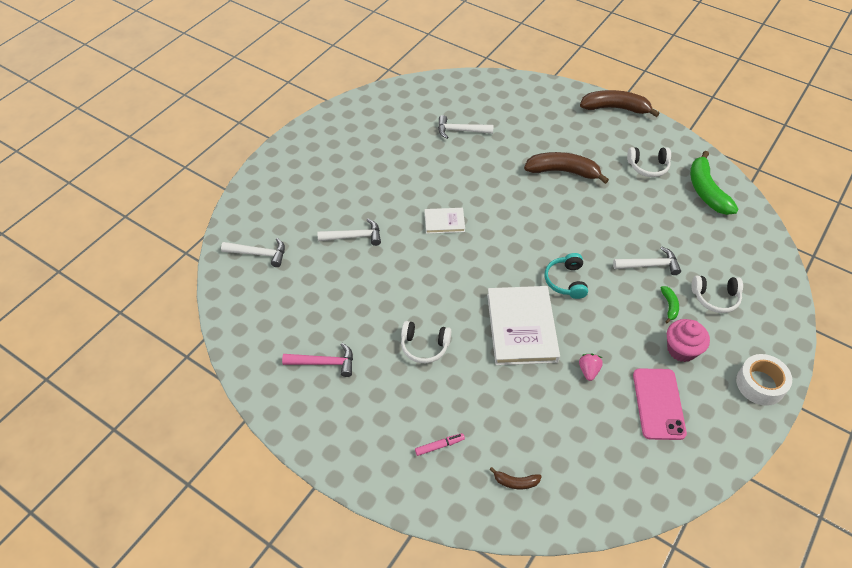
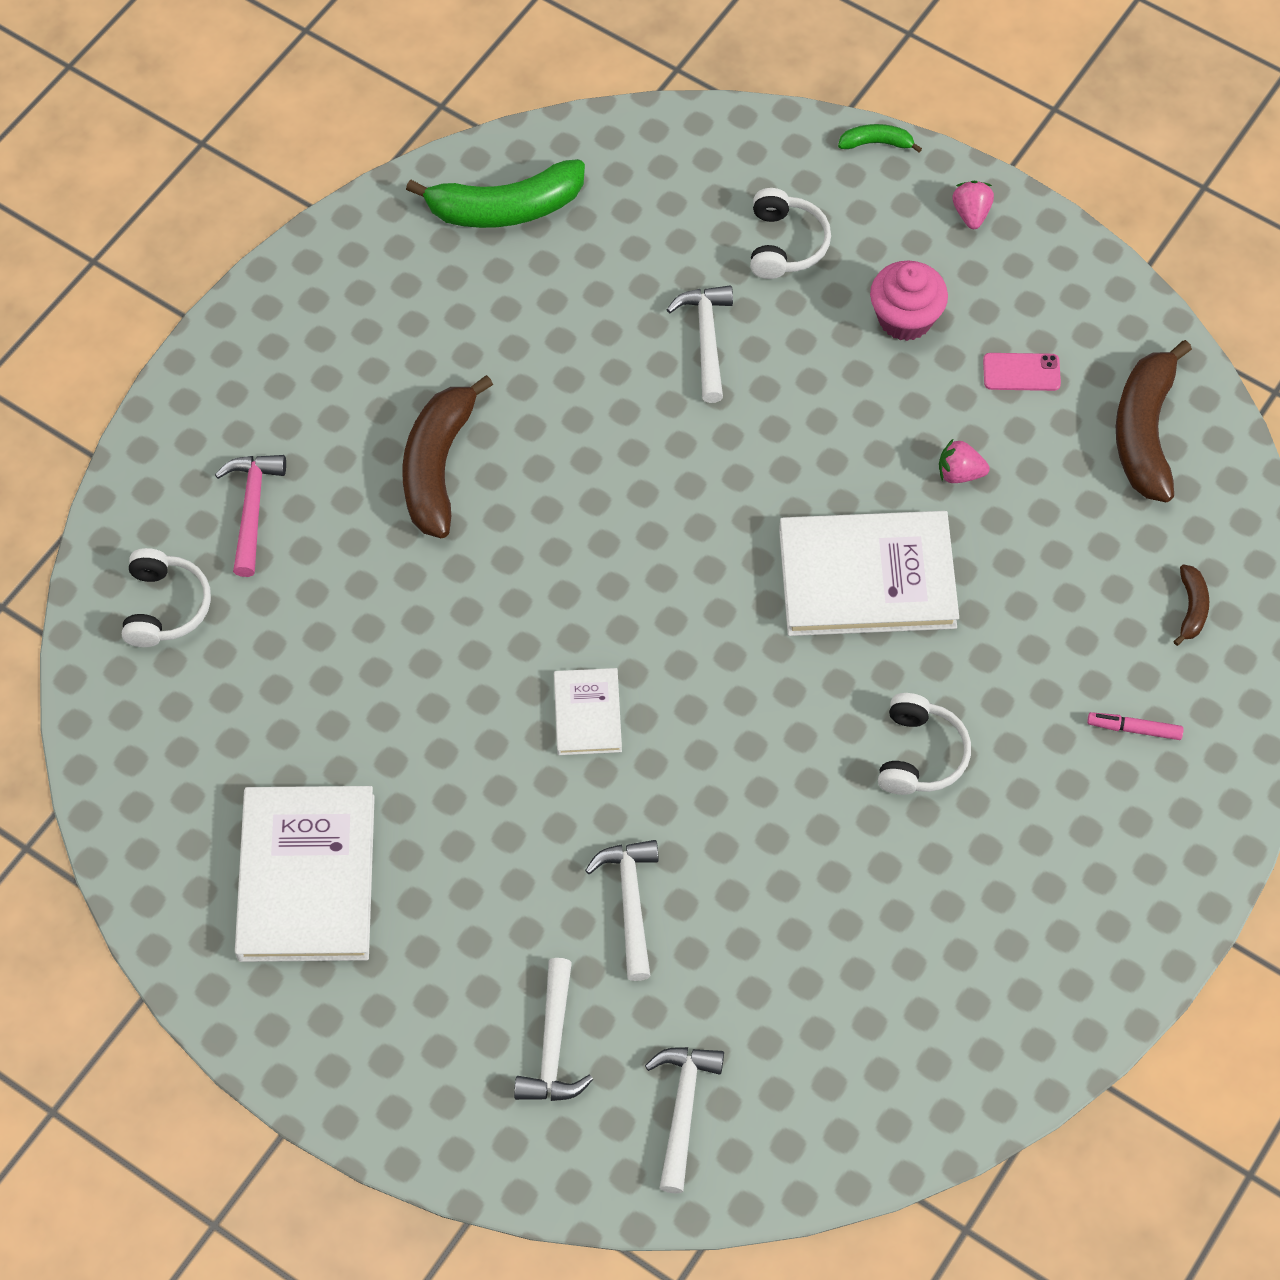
camera: 90 degrees left, 10 degrees up
pink hammer [282,343,353,377] -> pink hammer moved to [215,455,286,577]
pink marker [415,433,465,456] -> pink marker turned 60 degrees counterclockwise [1087,712,1184,740]
white hammer [438,115,494,139] -> white hammer moved to [514,958,593,1101]
turquoise headphones [545,253,588,299] -> none
brown banana [580,90,660,117] -> brown banana moved to [1116,340,1192,502]
white headphones [627,147,671,177] -> white headphones moved to [122,548,211,647]
pink phone [633,369,687,440] -> pink phone [983,353,1061,391], size x0.55
green banana [661,286,679,323] -> green banana moved to [838,124,922,152]
white tape [736,354,792,406] -> pink strawberry [953,181,994,229]
none -> white book [235,786,375,962]

